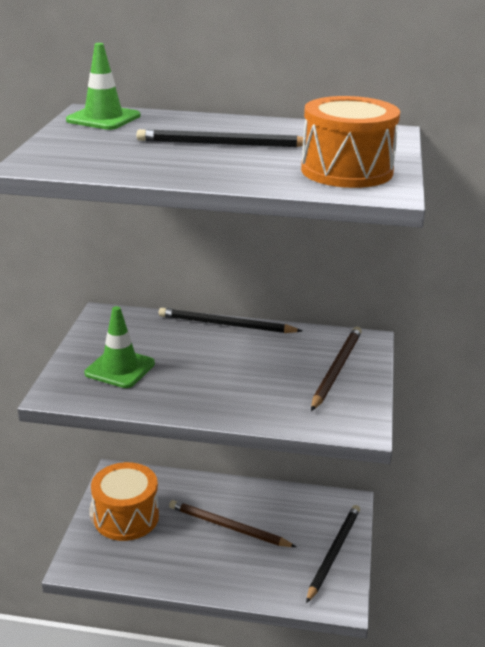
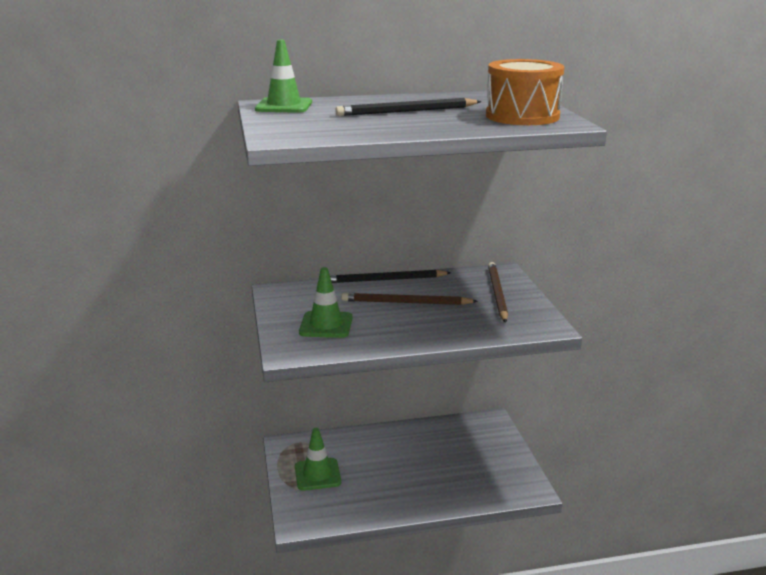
camera: 20 degrees left, 5 degrees down
orange drum [91,462,159,541] -> green traffic cone [295,428,341,491]
brown pencil [169,500,296,547] -> brown pencil moved to [341,293,478,305]
black pencil [306,505,360,603] -> none

